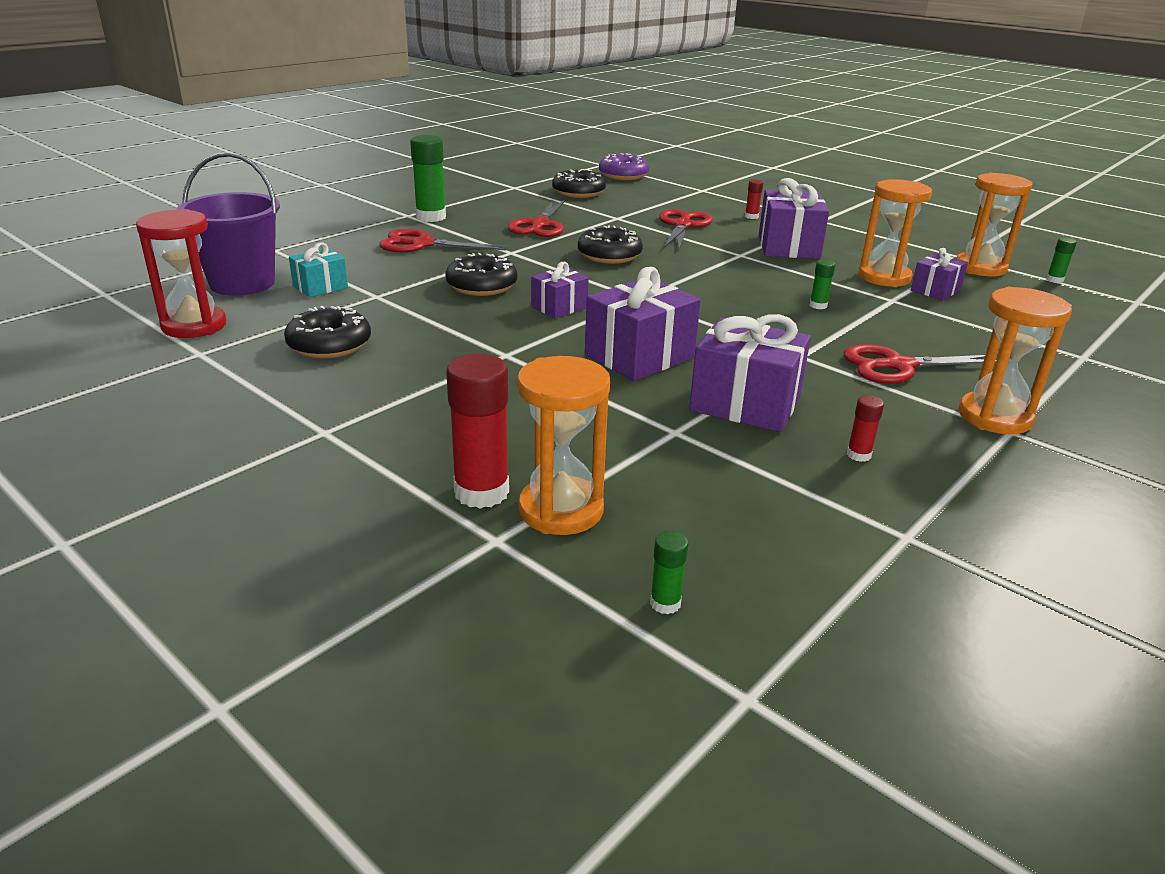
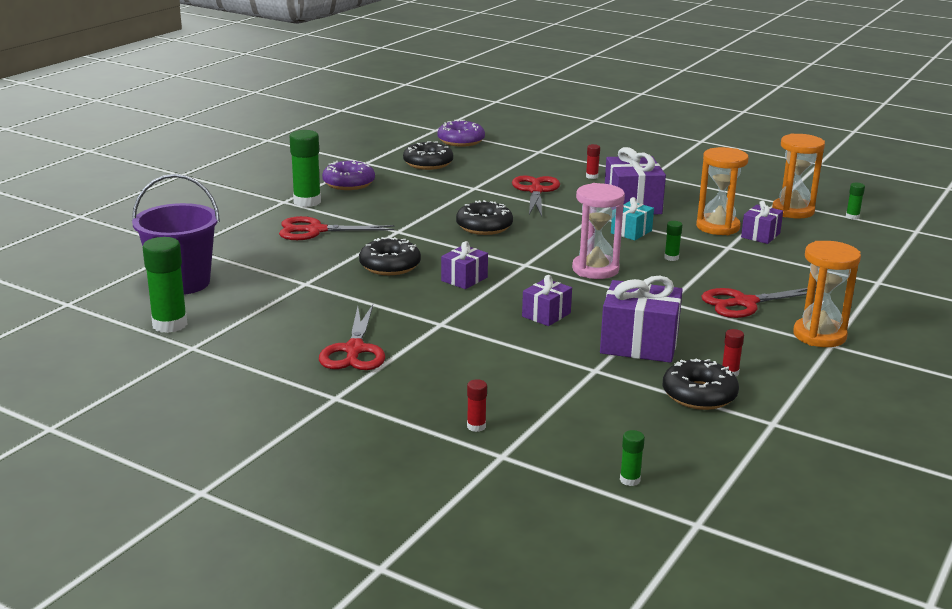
camera: 10 degrees left, 5 degrees down
red hourglass [136,209,226,338] -> green glue stick [142,237,187,333]
black donut [284,306,371,358] -> black donut moved to [663,359,739,410]
turquoise gift [289,243,348,297] -> turquoise gift moved to [611,197,654,241]
red glue stick [446,354,509,509] -> red glue stick [467,379,487,432], size x0.48
red scissors [508,199,566,237] -> red scissors moved to [319,305,385,370]
orange hourglass [517,356,610,535] -> none
purple gift [585,267,701,381] -> purple gift [522,275,572,326], size x0.57
none -> purple donut [322,160,375,190]
none -> pink hourglass [572,183,625,279]

